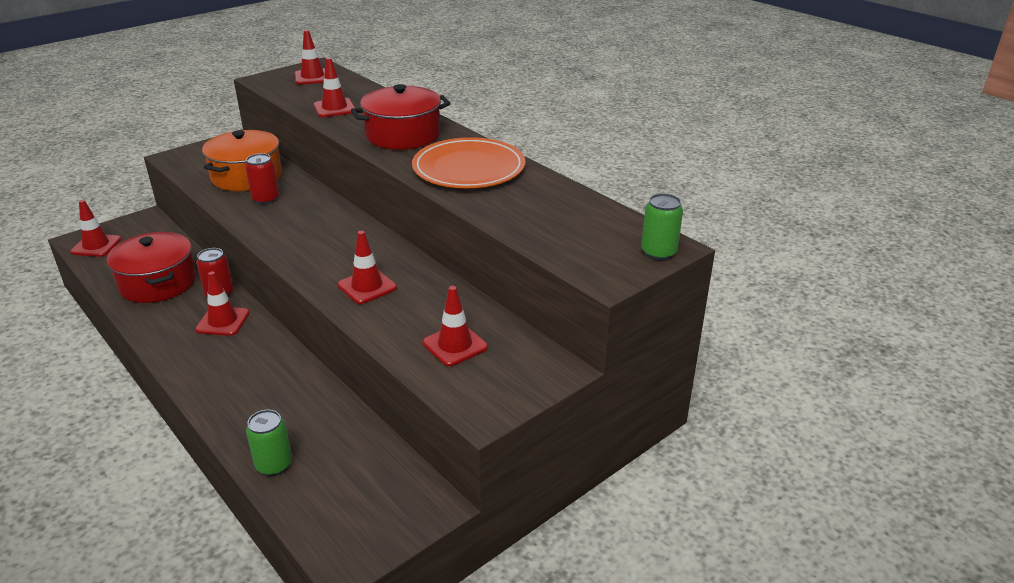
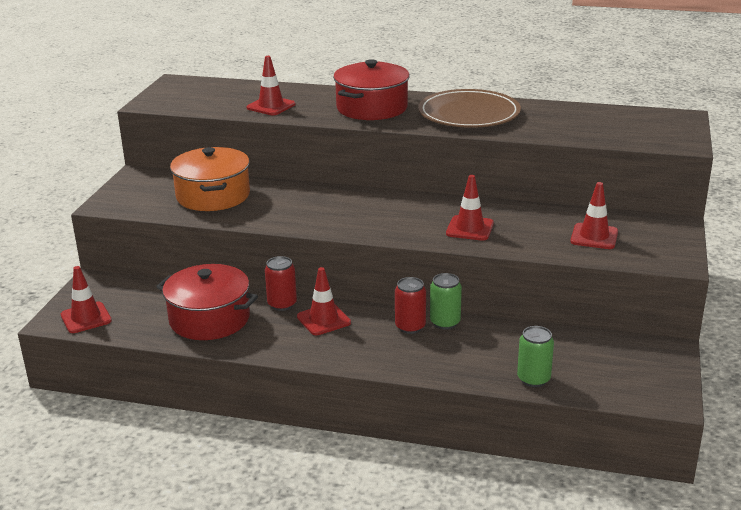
camera: 35 degrees left, 5 degrees down
red can [245,153,279,205] -> red can moved to [395,277,426,334]
red traffic cone [295,30,325,85] -> none
orange plate [412,137,525,188] -> brown plate [418,89,521,128]
green can [641,193,683,261] -> green can moved to [430,273,462,329]

